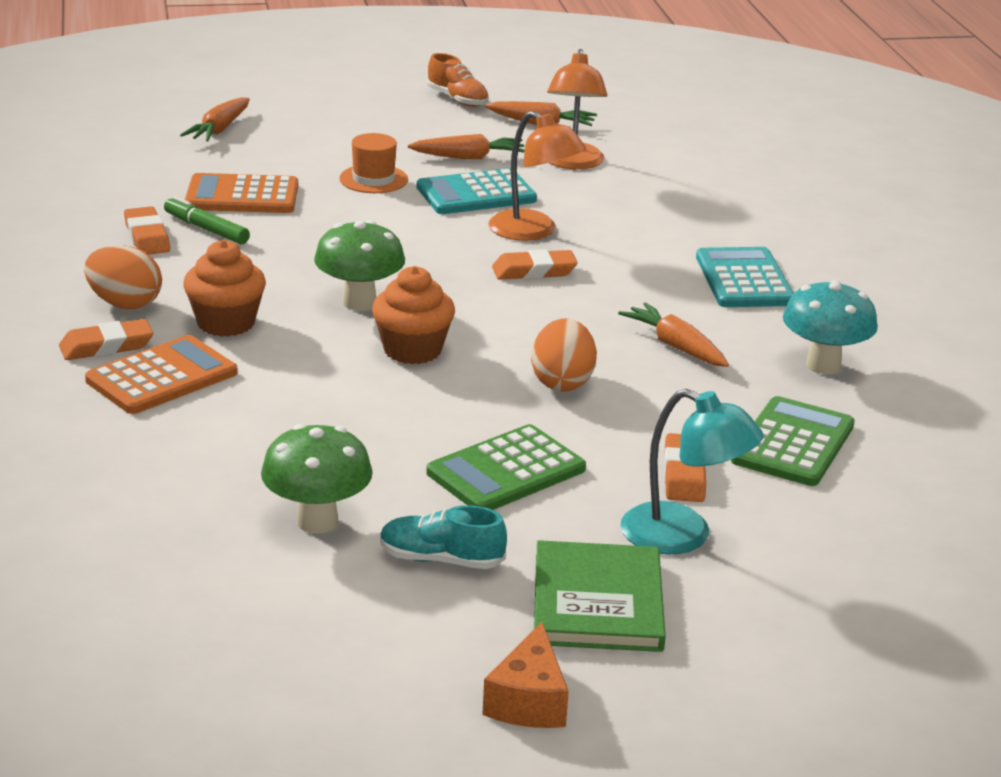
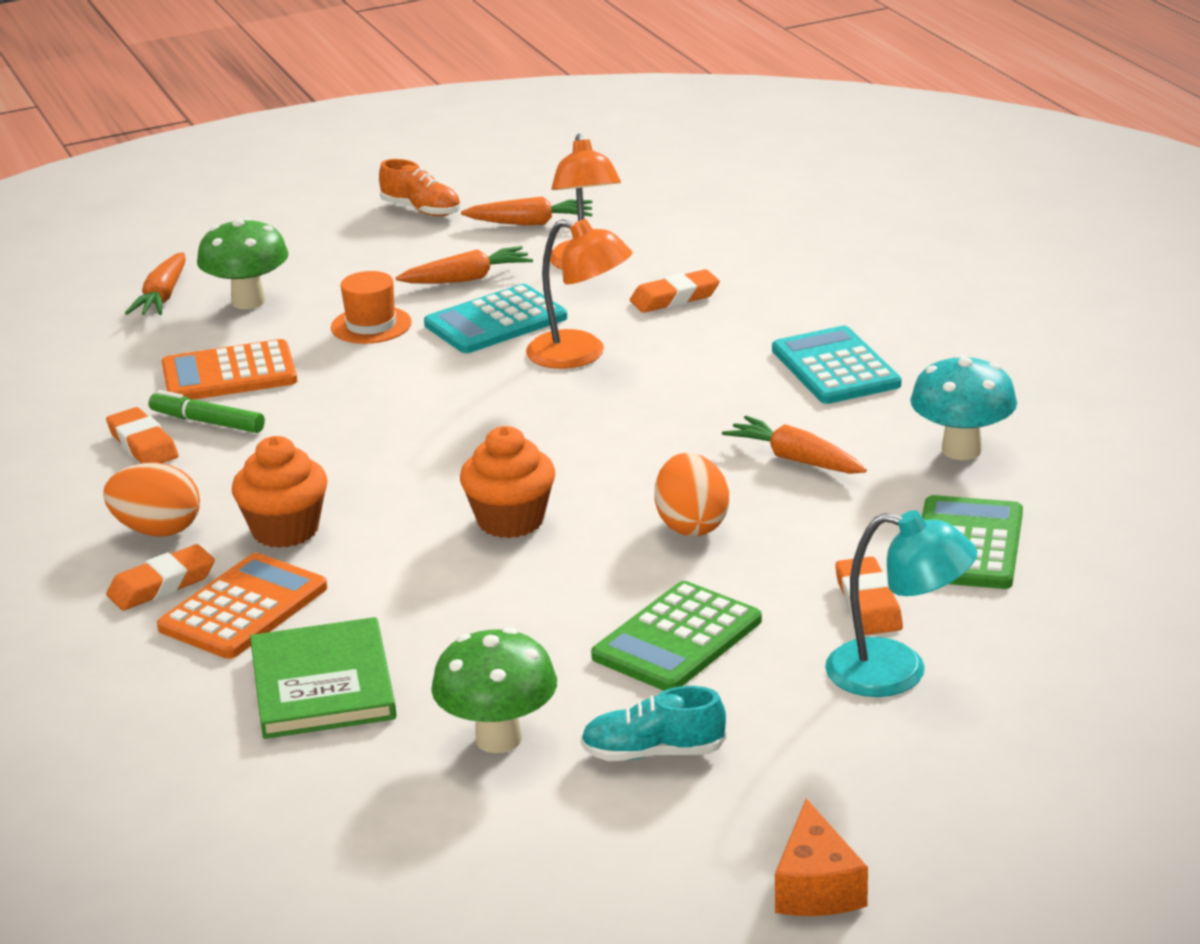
camera: 10 degrees left, 0 degrees up
green mushroom [314,220,405,311] -> green mushroom moved to [197,217,289,309]
orange eraser [492,249,578,279] -> orange eraser moved to [630,269,720,313]
green book [534,540,666,652] -> green book moved to [250,617,397,739]

